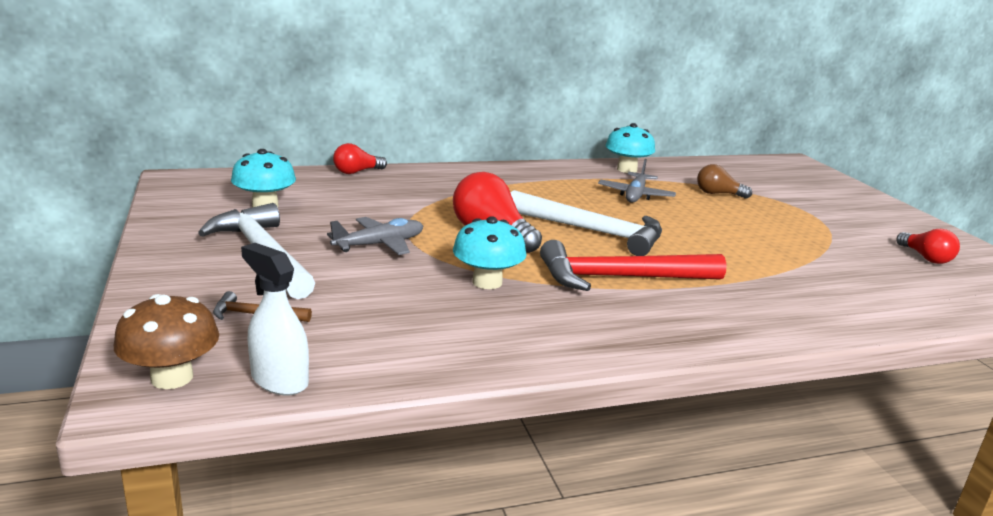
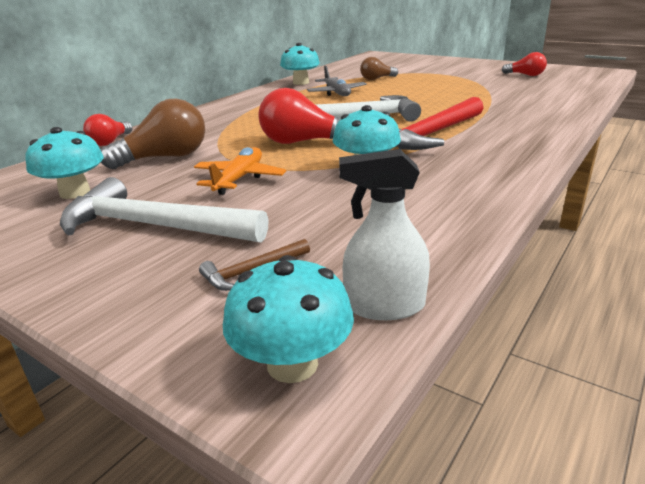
camera: 35 degrees left, 5 degrees up
brown mushroom [114,294,219,389] -> turquoise mushroom [223,255,354,383]
grey plane [327,217,423,255] -> orange plane [194,147,286,195]
none -> brown light bulb [100,98,205,169]

